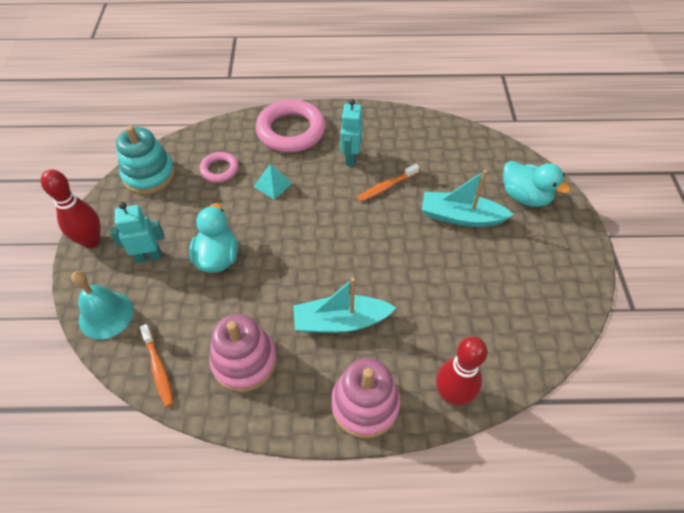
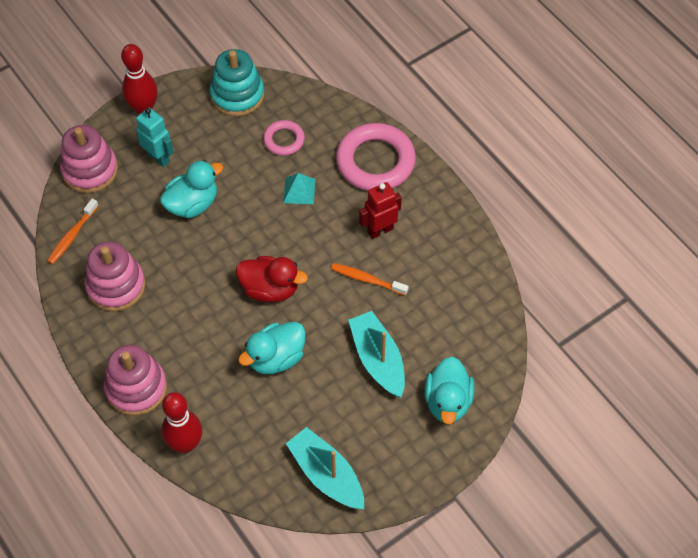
camera: 55 degrees right, 5 degrees up
turquoise bell [71,271,134,339] -> pink stacking toy [60,125,118,193]
turquoise boat [293,278,396,333] -> turquoise boat moved to [286,427,364,509]
turquoise robot [340,99,363,166] -> red robot [359,182,402,239]
none -> red duck [236,256,308,302]
none -> turquoise duck [238,322,306,374]

